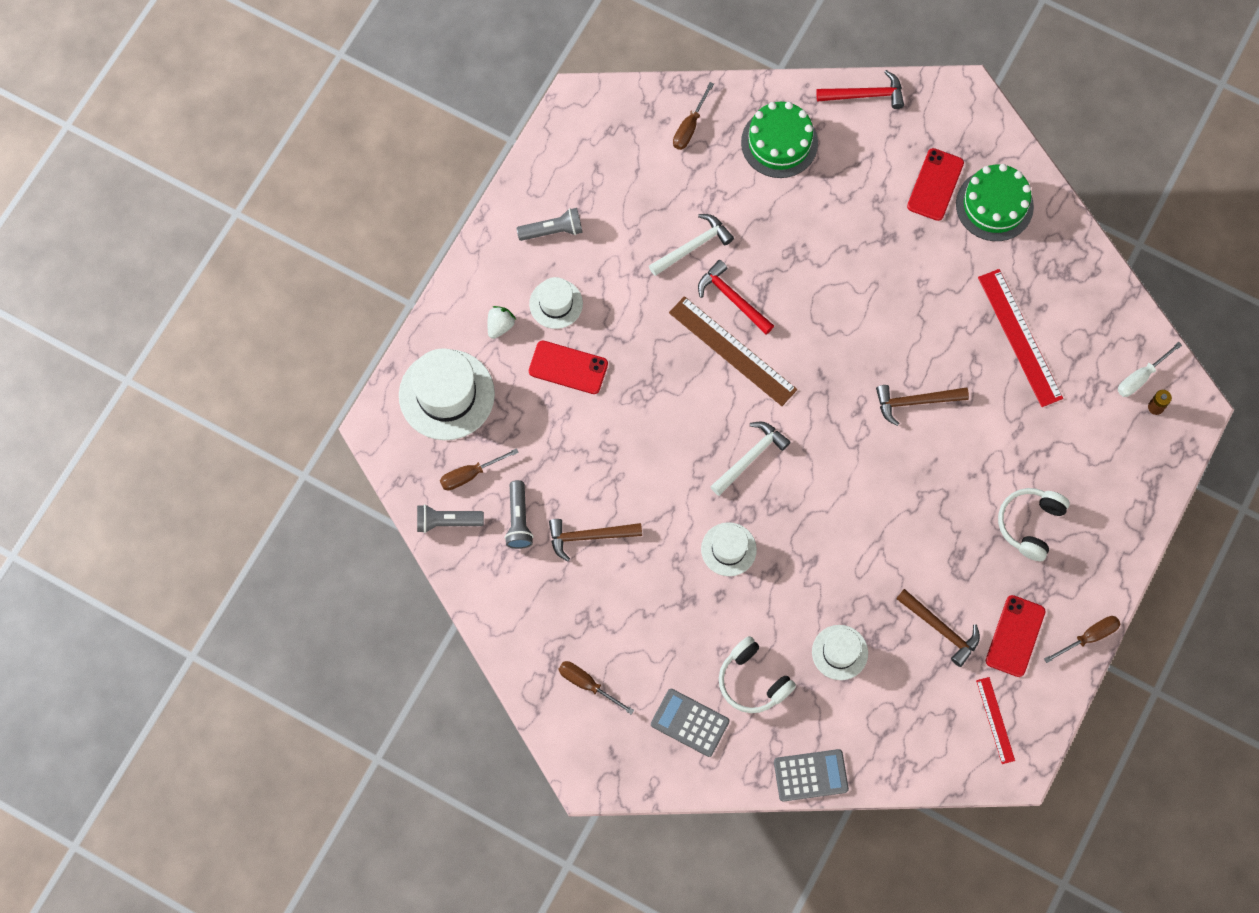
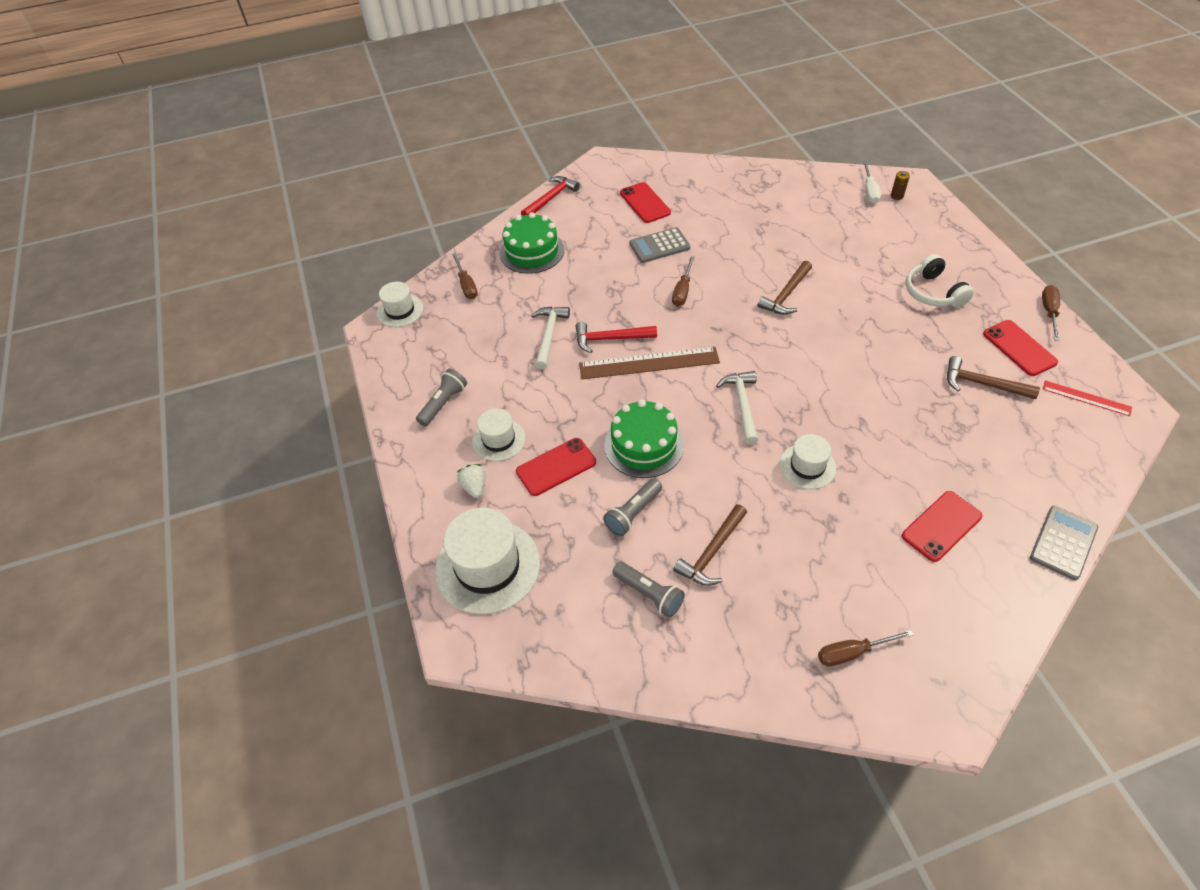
camera: 45 degrees left, 20 degrees down
grey flashlight [417,504,484,533] -> grey flashlight moved to [603,478,662,536]
brown screwdriver [440,448,519,490] -> brown screwdriver moved to [672,256,695,307]
grey calculator [651,688,729,757] -> grey calculator moved to [629,227,690,263]
white headphones [719,636,796,713] -> red phone [902,491,983,562]
white hat [812,625,868,680] -> white hat moved to [377,282,423,327]
brown hammer [896,589,980,667] -> brown hammer turned 150 degrees counterclockwise [947,356,1040,399]
green cake [956,164,1034,241] -> green cake moved to [604,400,684,478]
red ruler [978,269,1063,407] -> none

